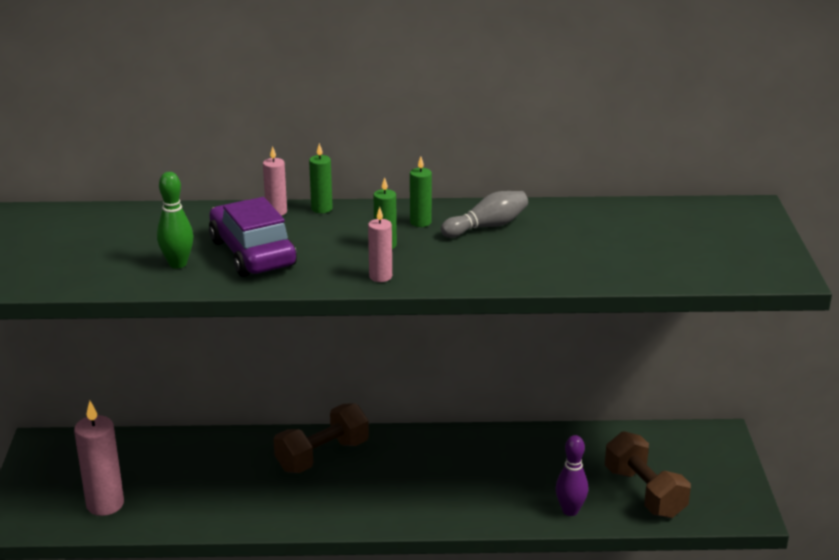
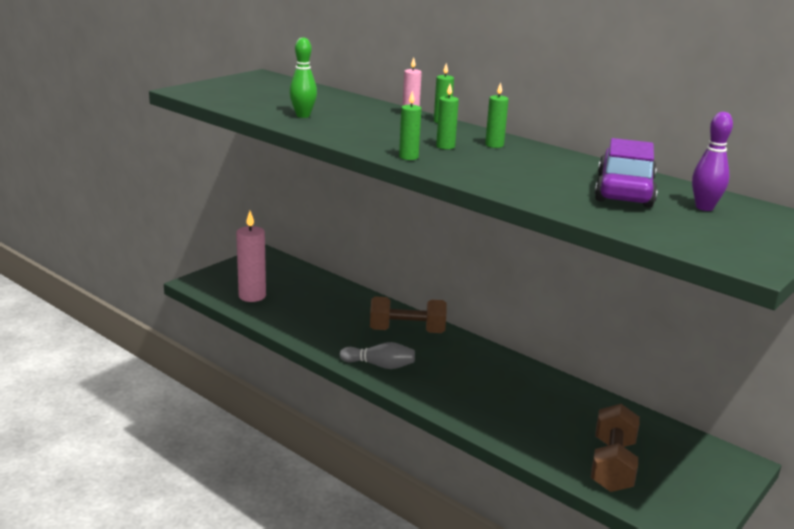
camera: 40 degrees right, 5 degrees down
purple car [209,197,297,277] -> purple car moved to [595,138,658,208]
pink candle [368,207,392,282] -> green candle [399,91,421,160]
grey bowling pin [441,191,528,238] -> grey bowling pin moved to [340,342,415,369]
purple bowling pin [556,435,588,516] -> purple bowling pin moved to [692,112,733,211]

